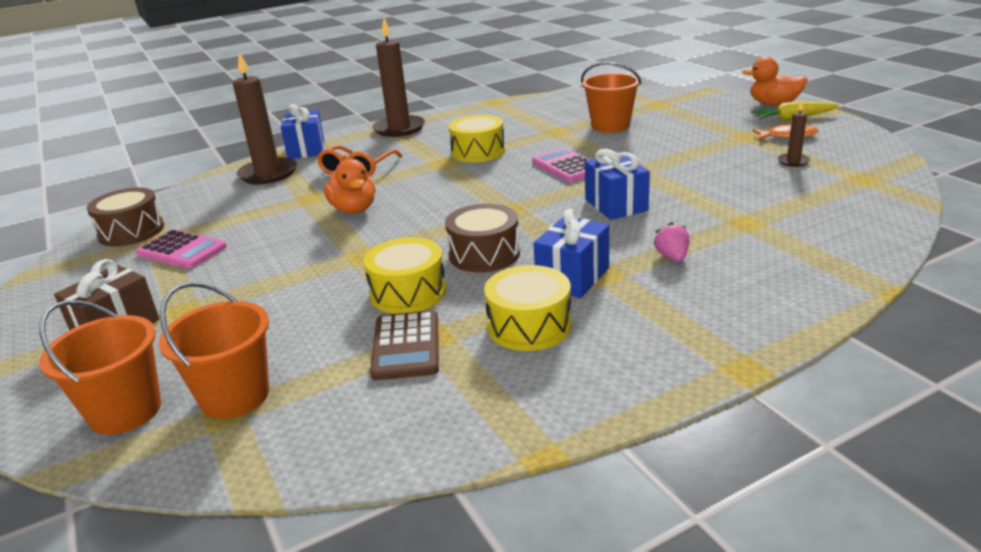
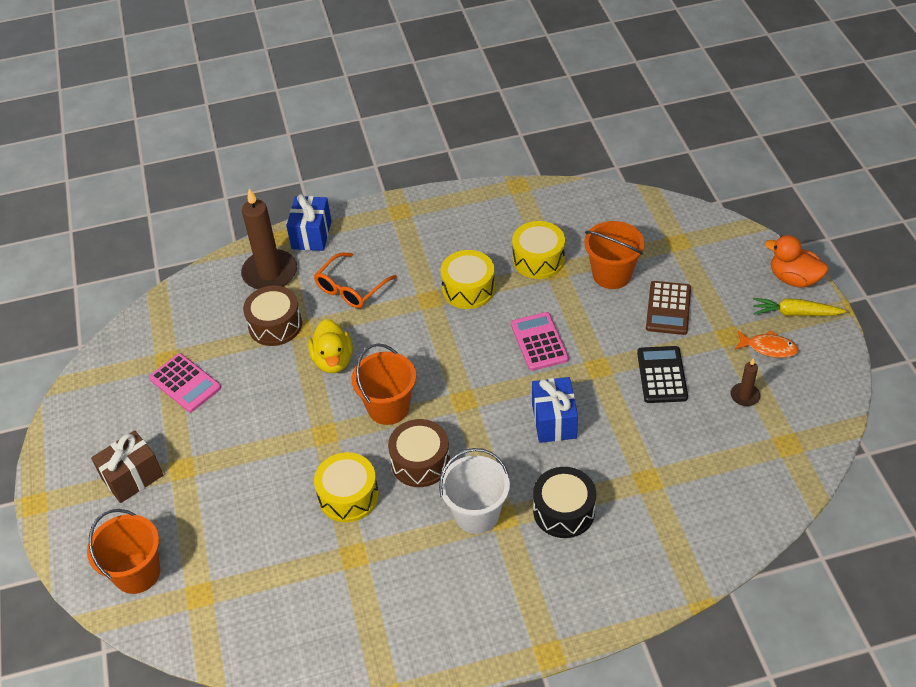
camera: 15 degrees right, 20 degrees up
brown drum [87,187,164,247] -> brown drum moved to [243,285,302,346]
orange bucket [159,282,269,419] -> orange bucket moved to [351,343,416,425]
orange duck [324,159,375,214] -> yellow duck [308,319,353,373]
brown calculator [370,310,439,380] -> brown calculator moved to [646,281,691,335]
brown candle [372,18,425,137] -> none
yellow drum [484,265,572,351] -> yellow drum moved to [512,221,565,279]
blue gift [533,209,609,298] -> white bucket [439,448,510,534]
pink strawberry [653,222,689,262] -> black drum [533,467,596,538]
none -> black calculator [637,346,688,403]

